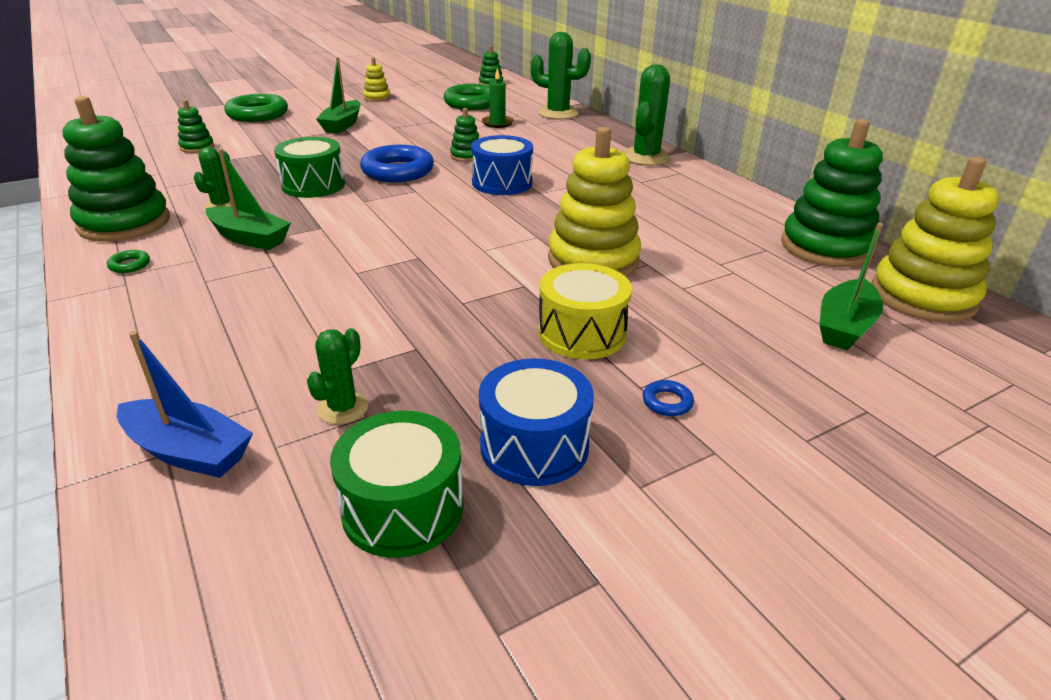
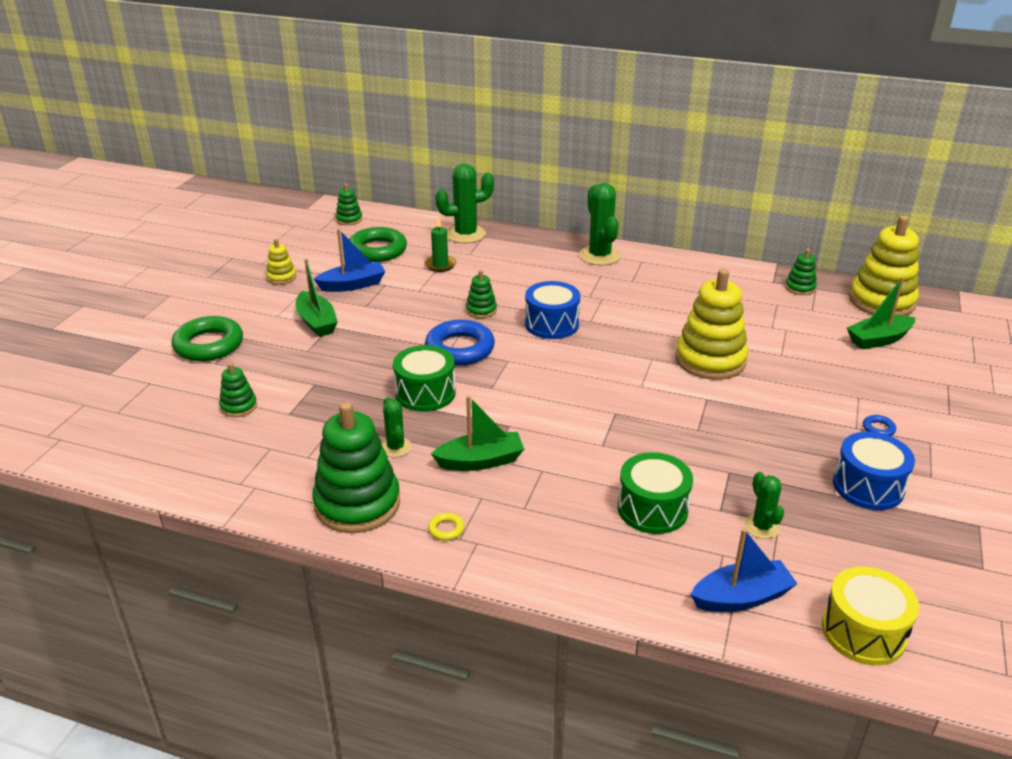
camera: 40 degrees left, 0 degrees up
green ring [107,250,150,273] -> yellow ring [428,513,464,541]
green drum [330,411,464,558] -> green drum moved to [618,452,693,534]
yellow drum [538,263,632,359] -> yellow drum moved to [822,566,919,666]
green stacking toy [781,119,883,268] -> green stacking toy [785,249,817,295], size x0.48
green boat [819,223,883,350] -> green boat turned 75 degrees clockwise [847,277,916,349]
none -> blue boat [314,229,385,292]

